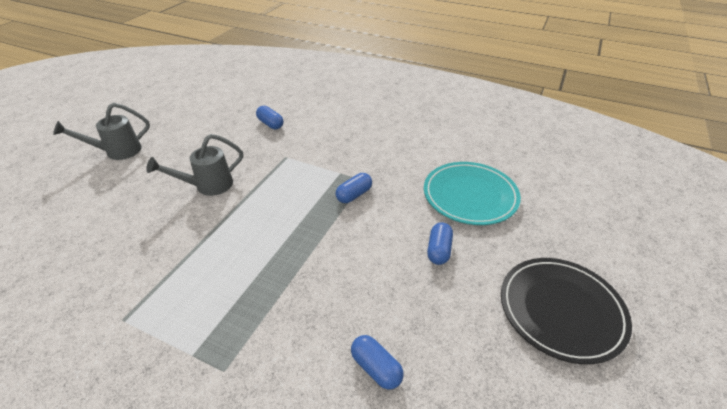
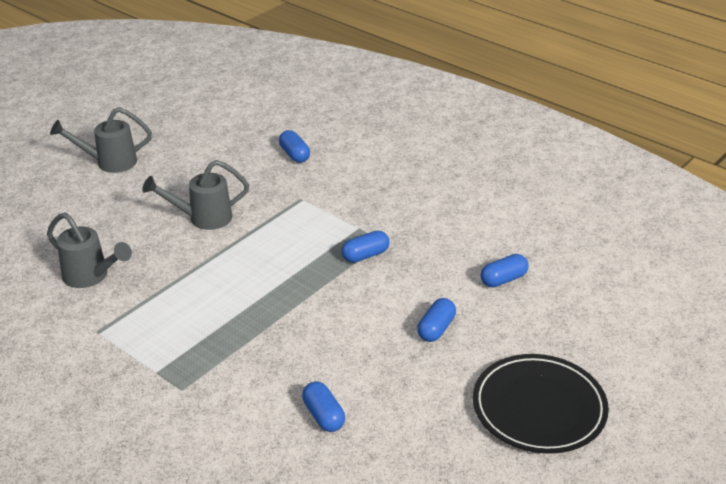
camera: 15 degrees right, 5 degrees down
turquoise plate [424,162,521,225] -> blue capsule [480,254,529,287]
none -> grey watering can [47,212,132,288]

